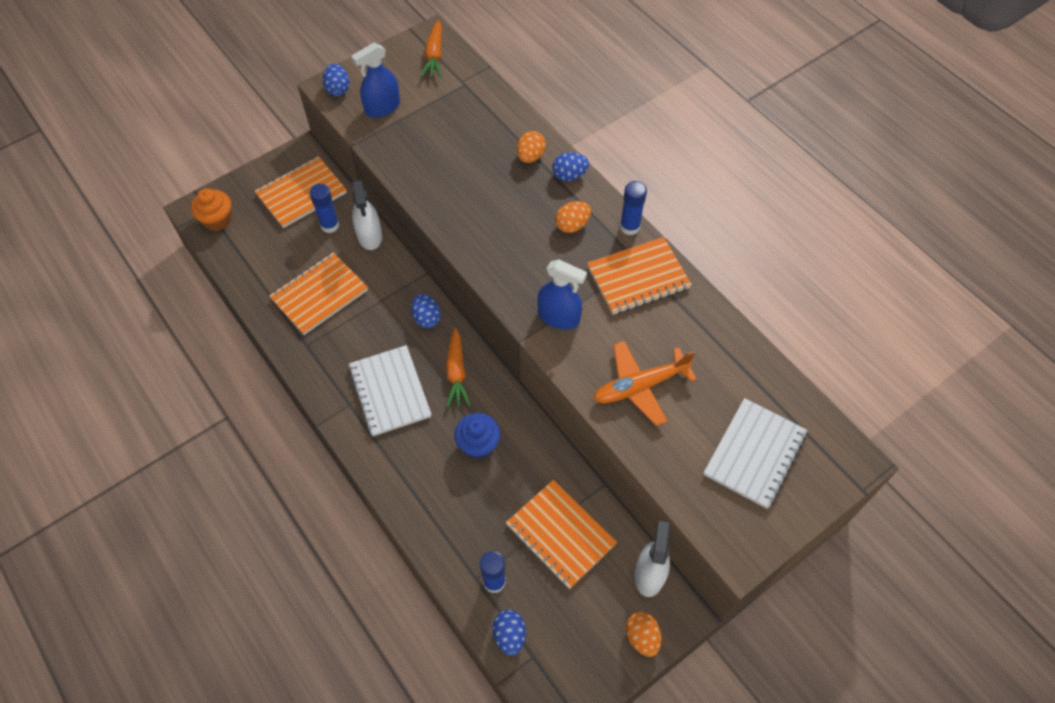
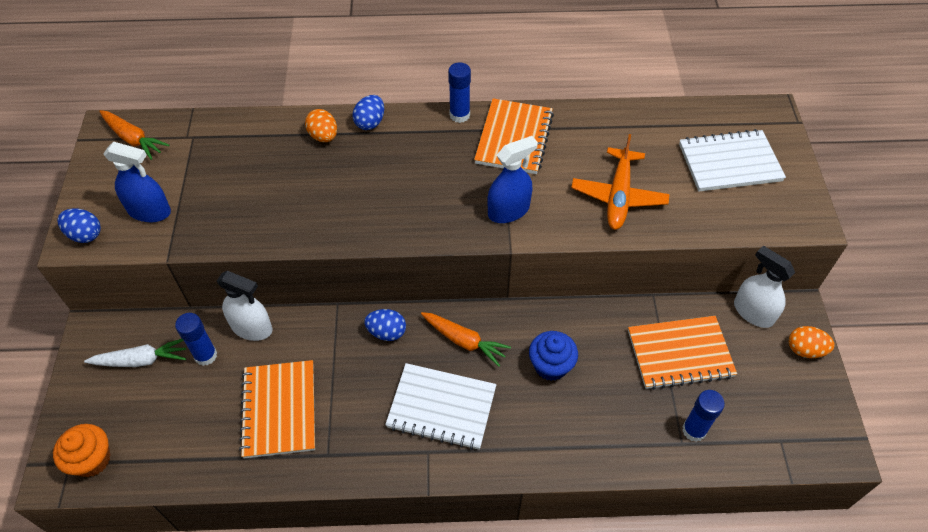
camera: 55 degrees left, 5 degrees down
orange notebook [255,156,347,228] -> white carrot [84,339,186,367]
blue spray bottle [351,43,400,118] -> blue spray bottle turned 75 degrees counterclockwise [103,142,171,222]
blue egg [492,610,526,656] -> none
orange egg [555,201,591,233] -> none
white notebook [704,398,808,509] -> white notebook turned 75 degrees counterclockwise [679,129,786,192]

